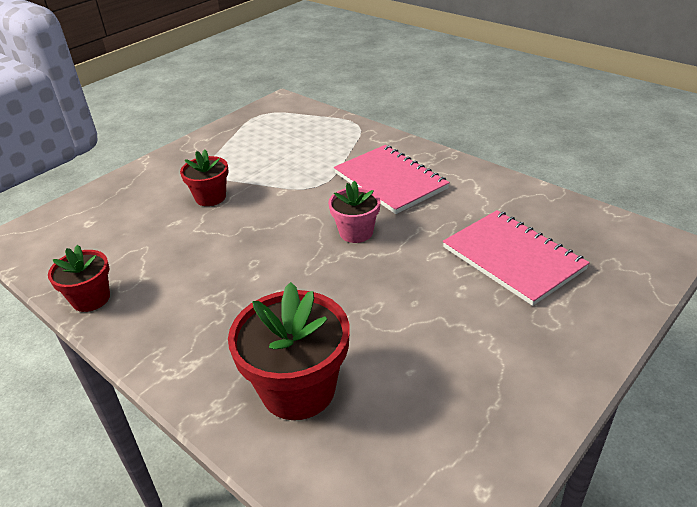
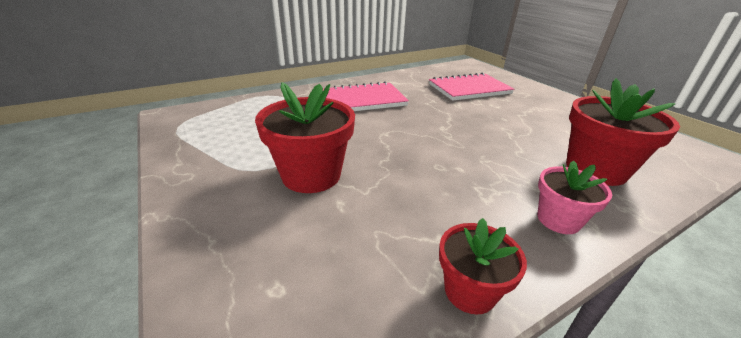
camera: 75 degrees left, 5 degrees down
red flower pot [180,149,229,206] -> red flower pot [255,82,355,193], size x1.69
pink flower pot [328,181,381,243] -> pink flower pot moved to [537,160,612,234]

